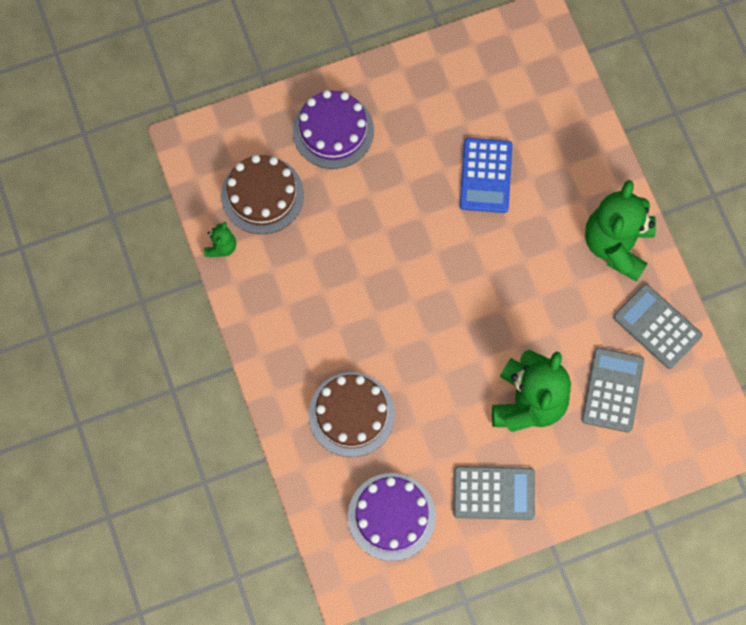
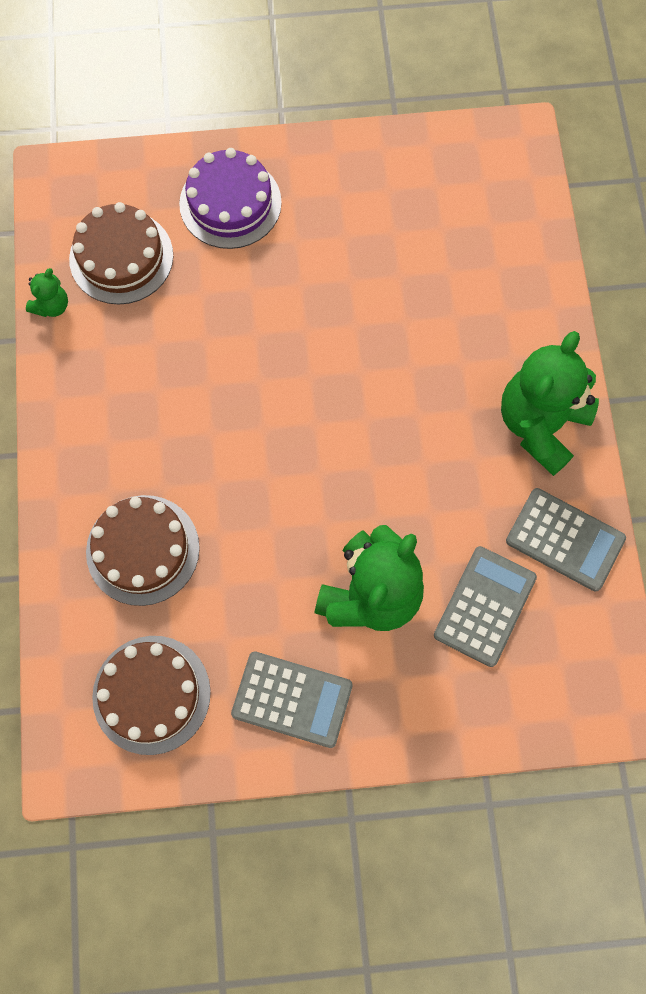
camera: 15 degrees right, 0 degrees up
purple cake [348,473,436,561] -> brown cake [92,636,211,755]
blue calculator [460,138,512,213] -> none
grey calculator [613,284,702,369] -> grey calculator turned 150 degrees clockwise [506,488,626,591]

